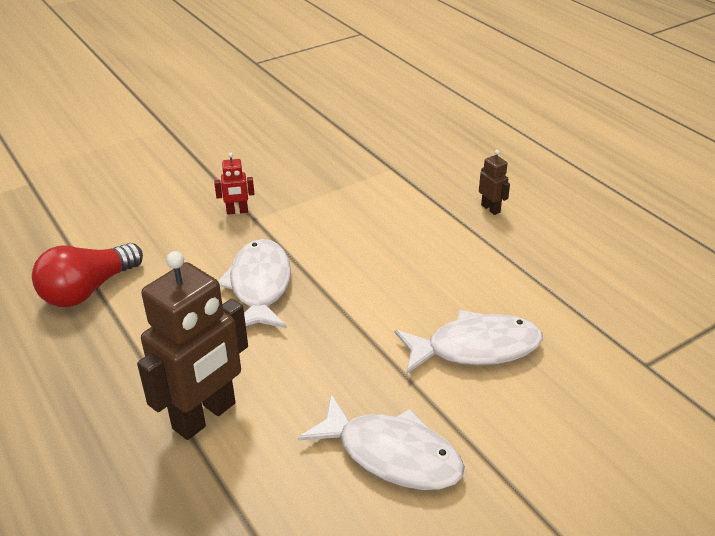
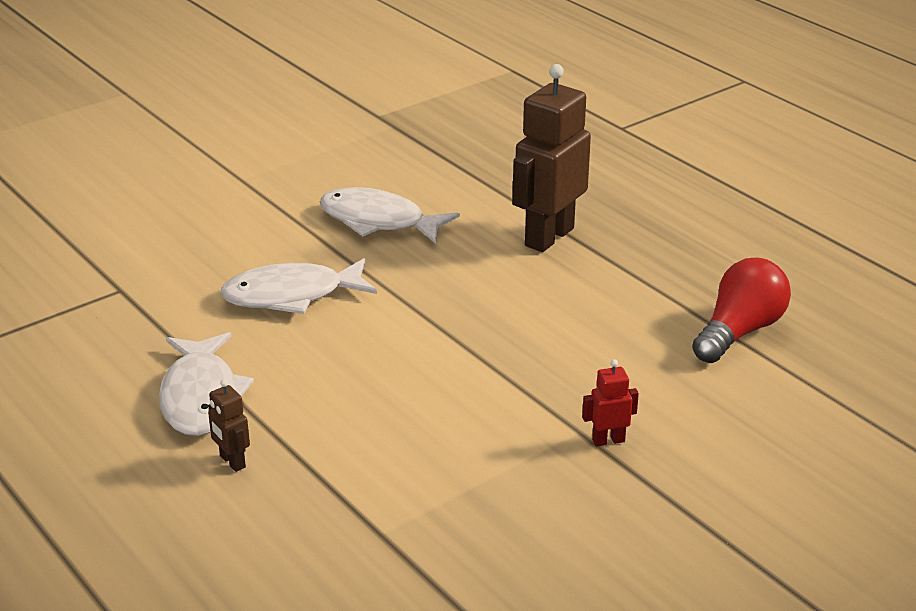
camera: 175 degrees right, 5 degrees down
white fish [218,239,291,328] -> white fish moved to [159,332,254,436]

